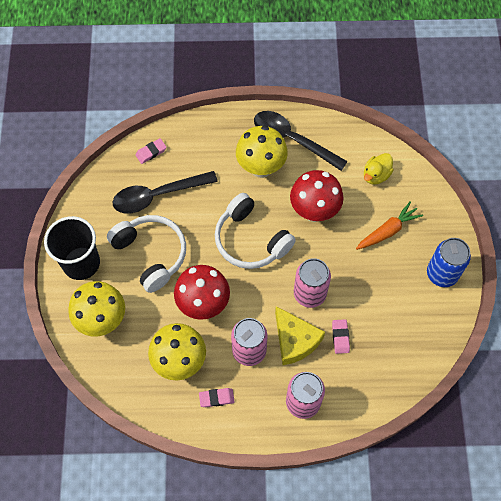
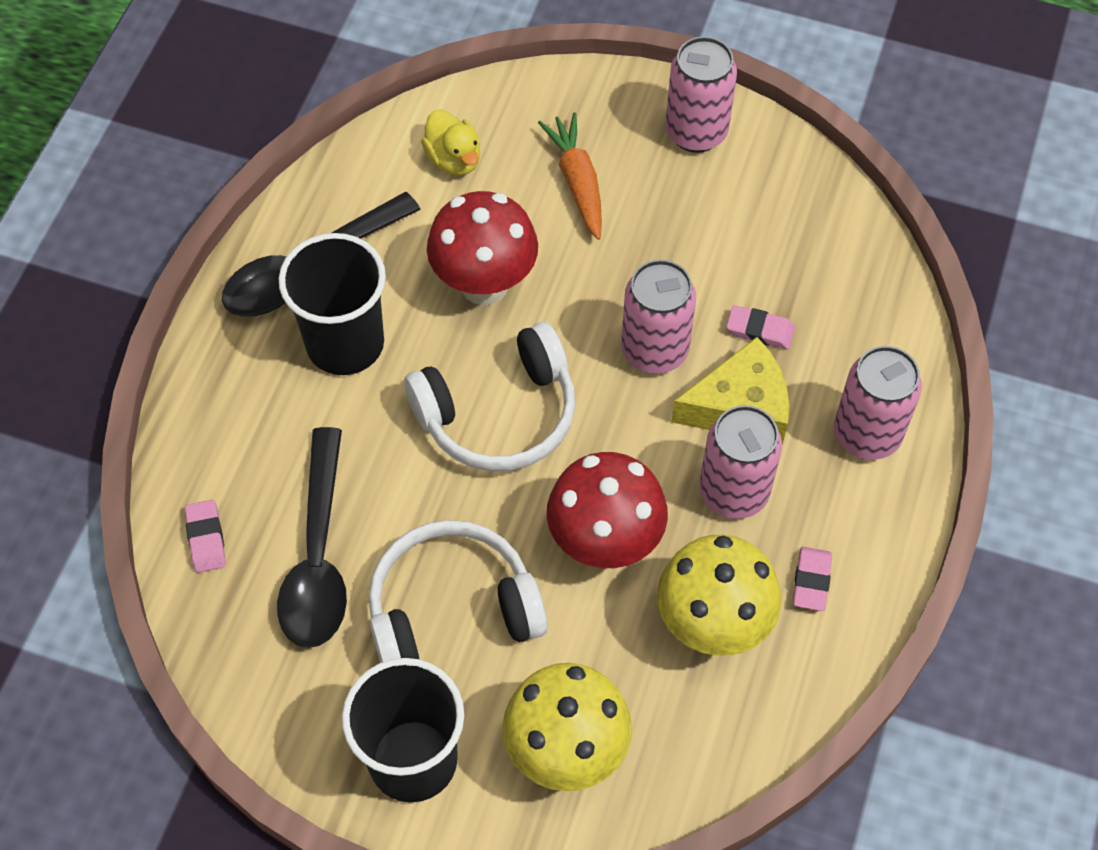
camera: 70 degrees left, 5 degrees down
yellow mushroom [236,126,288,178] -> black cup [278,233,386,375]
blue can [427,238,471,287] -> pink can [665,36,737,153]

